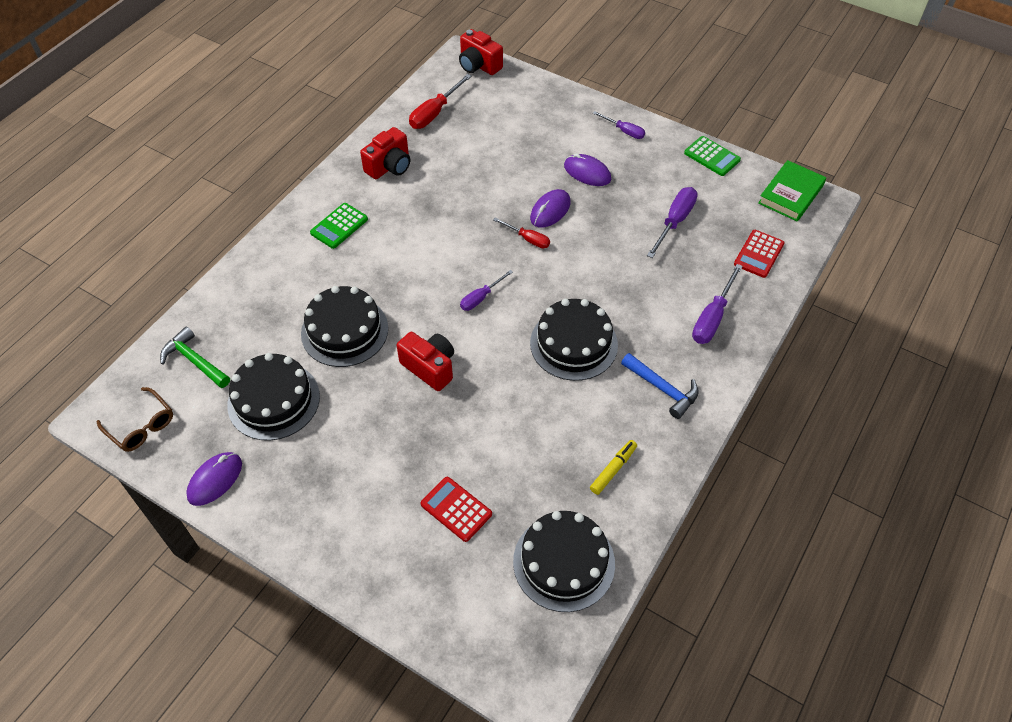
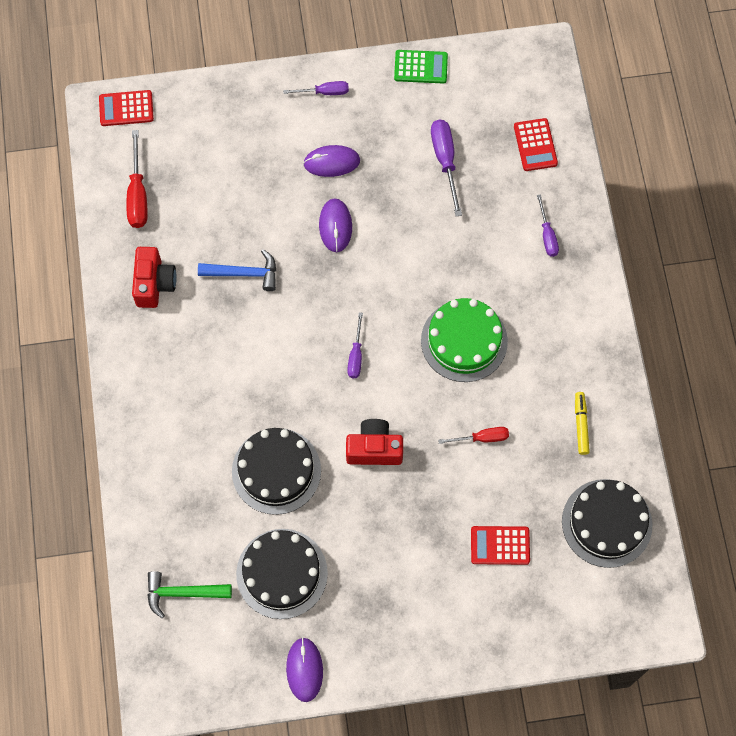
camera: 40 degrees left, 15 degrees up
brown glasses [96,387,173,452] -> none
green calculator [310,203,368,249] -> none
red camera [459,29,503,75] -> red calculator [99,90,154,126]
red screwdriver [493,218,550,248] -> red screwdriver moved to [438,427,509,444]
black cake [530,299,618,381] -> green cake [421,298,508,382]
blue hammer [621,353,699,419] -> blue hammer moved to [198,249,276,291]
purple screwdriver [692,264,743,344] -> purple screwdriver [537,194,559,257], size x0.63
green book [758,160,826,222] -> none

